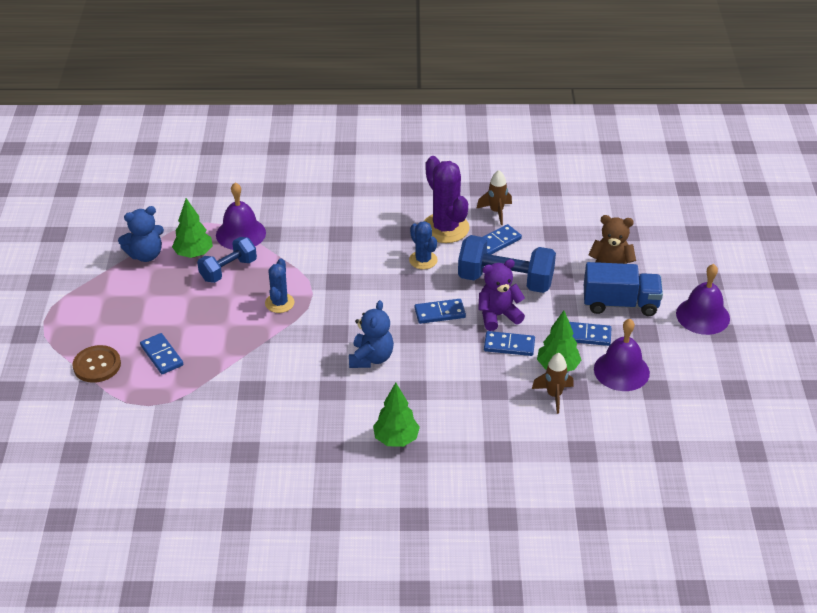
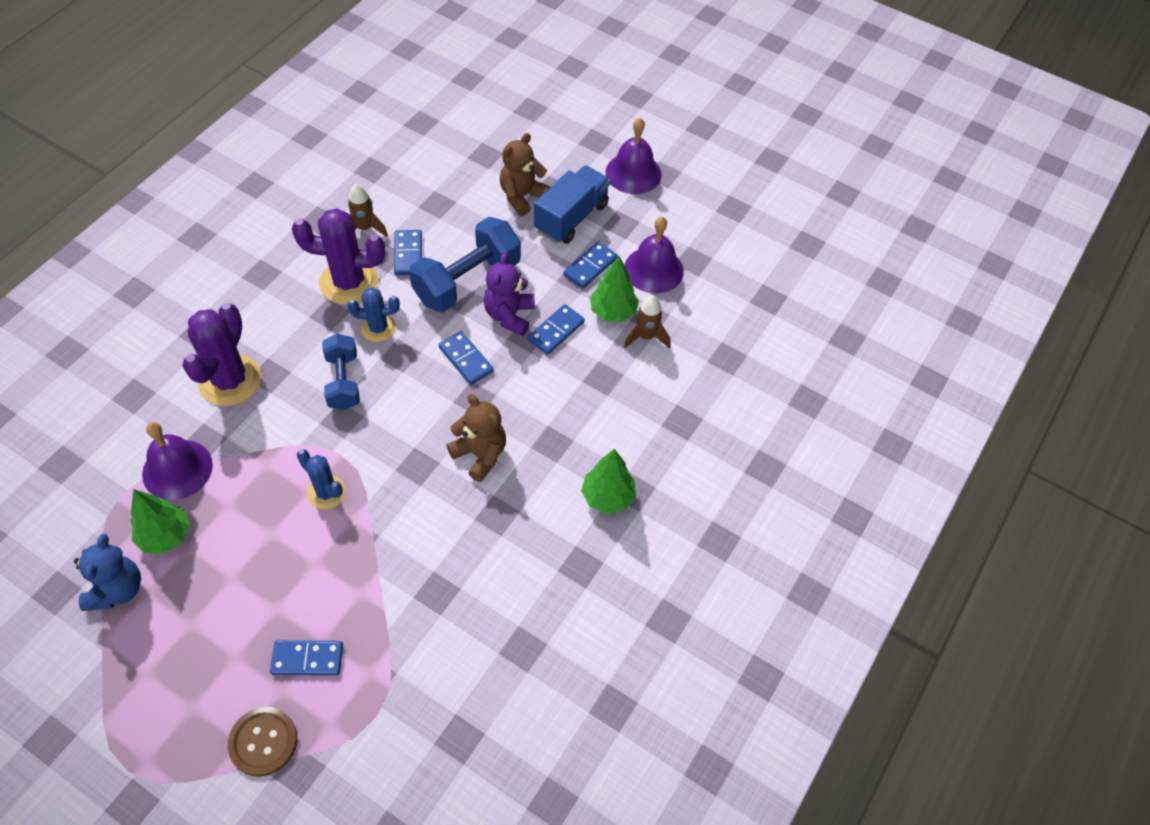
camera: 60 degrees left, 15 degrees up
blue dumbbell [197,237,257,283] -> blue dumbbell moved to [322,334,360,410]
blue teddy bear [349,300,394,368] -> brown teddy bear [446,394,506,482]
blue domino [414,299,466,324] -> blue domino turned 60 degrees counterclockwise [439,331,494,385]
none -> purple cactus [183,303,261,406]

